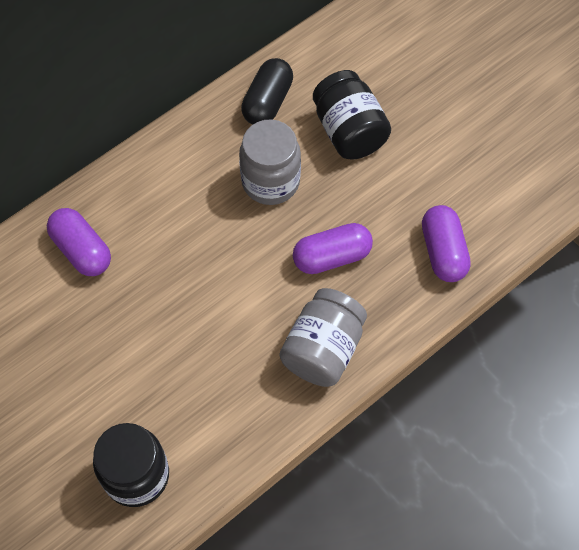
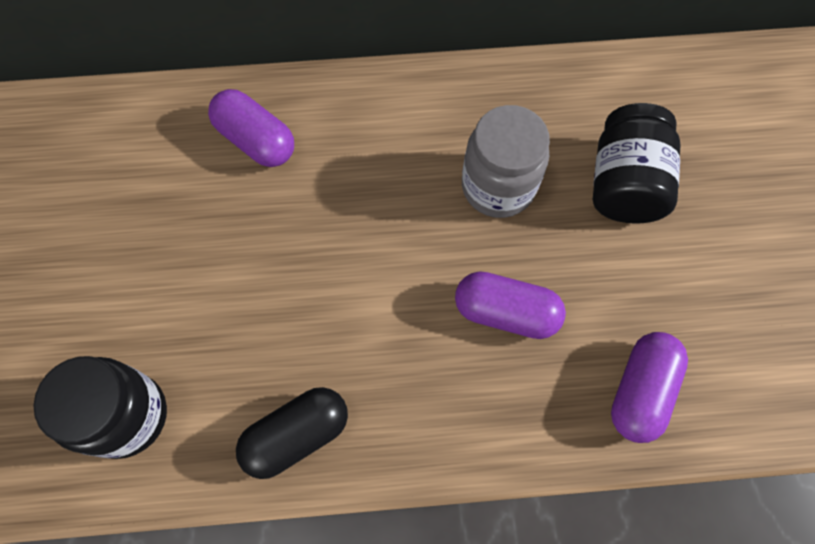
camera: 35 degrees right, 5 degrees up
purple capsule [47,208,111,276] -> purple capsule turned 45 degrees counterclockwise [208,89,294,167]
black capsule [241,58,293,125] -> black capsule moved to [236,387,348,479]
grey jar [280,288,367,387] -> none

